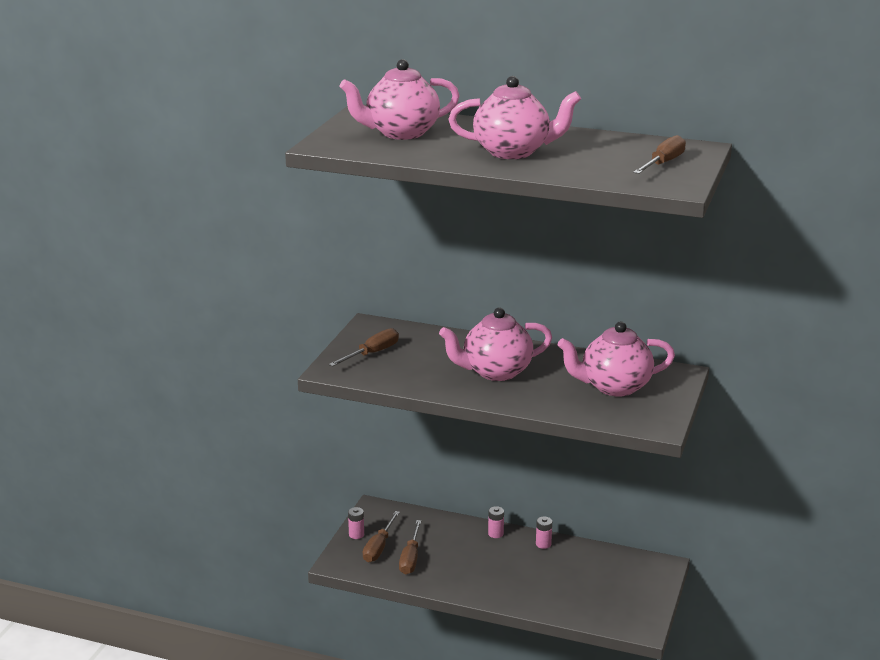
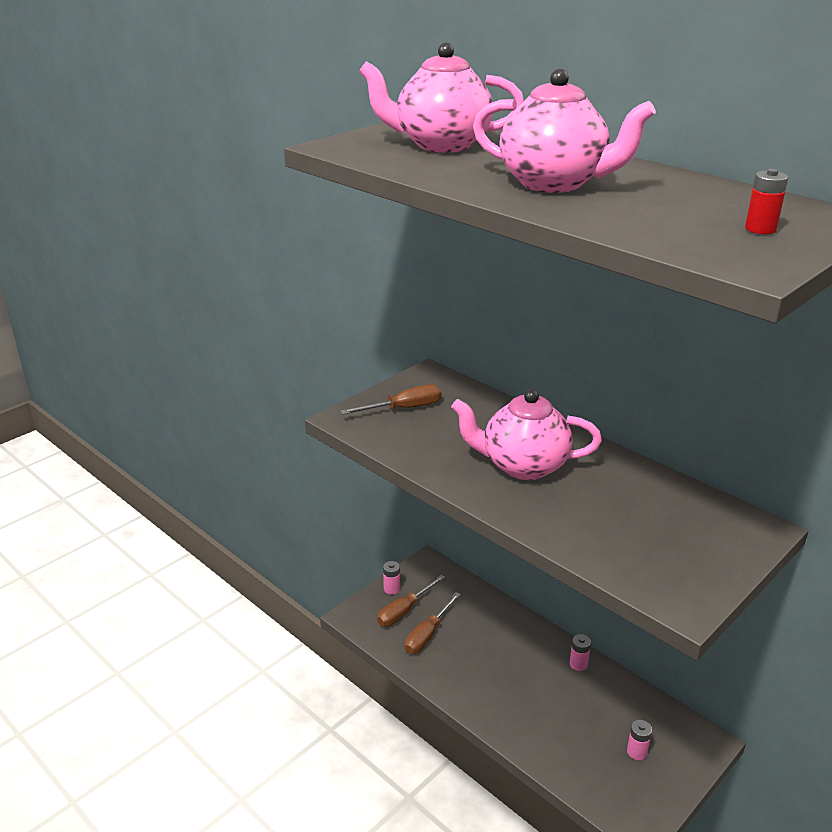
camera: 25 degrees right, 5 degrees up
pink battery [488,506,504,538] -> pink battery moved to [627,720,652,760]
pink teapot [558,322,675,397] -> none
brown screwdriver [633,135,686,174] -> red battery [745,169,788,234]

